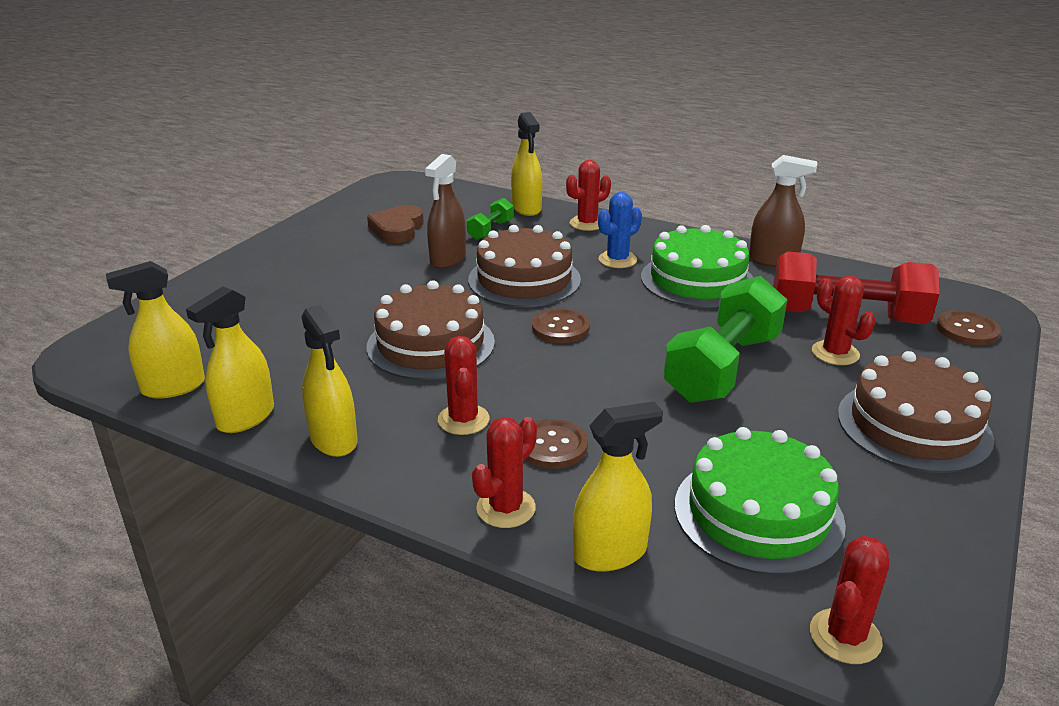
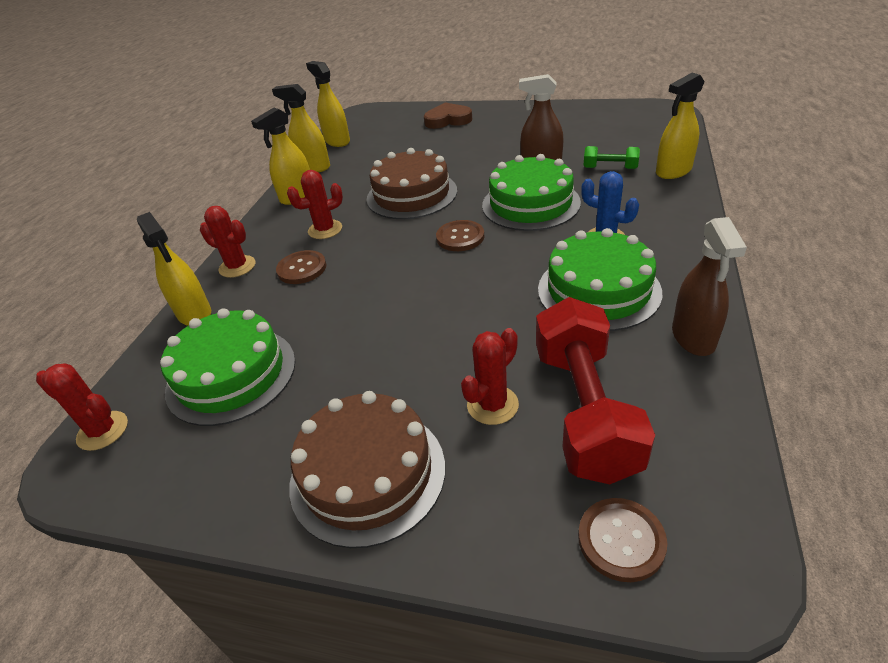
camera: 80 degrees right, 10 degrees up
brown heart [367,205,424,243] -> brown heart moved to [424,102,472,129]
brown cake [468,225,581,307] -> green cake [482,154,581,231]
red cactus [566,160,611,231] -> none
green dumbbell [663,276,787,403] -> none

